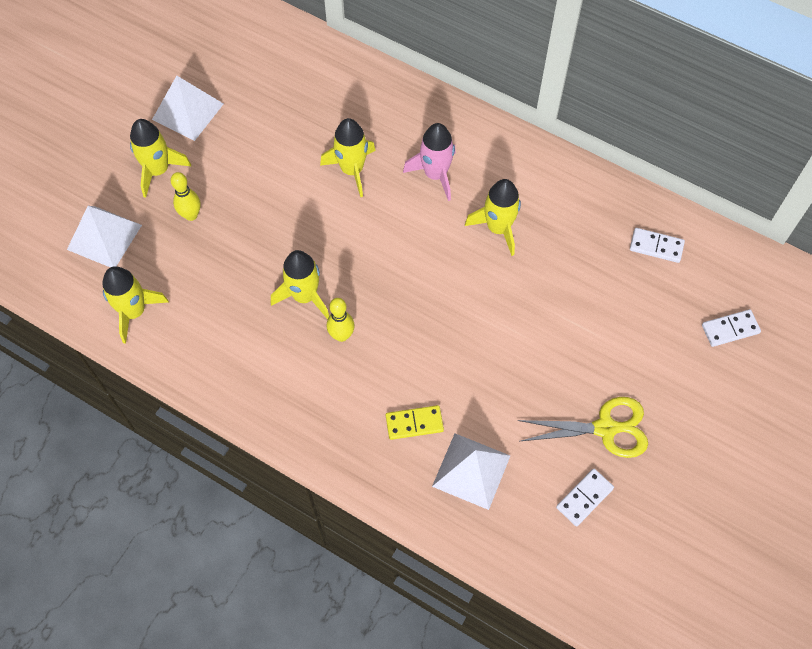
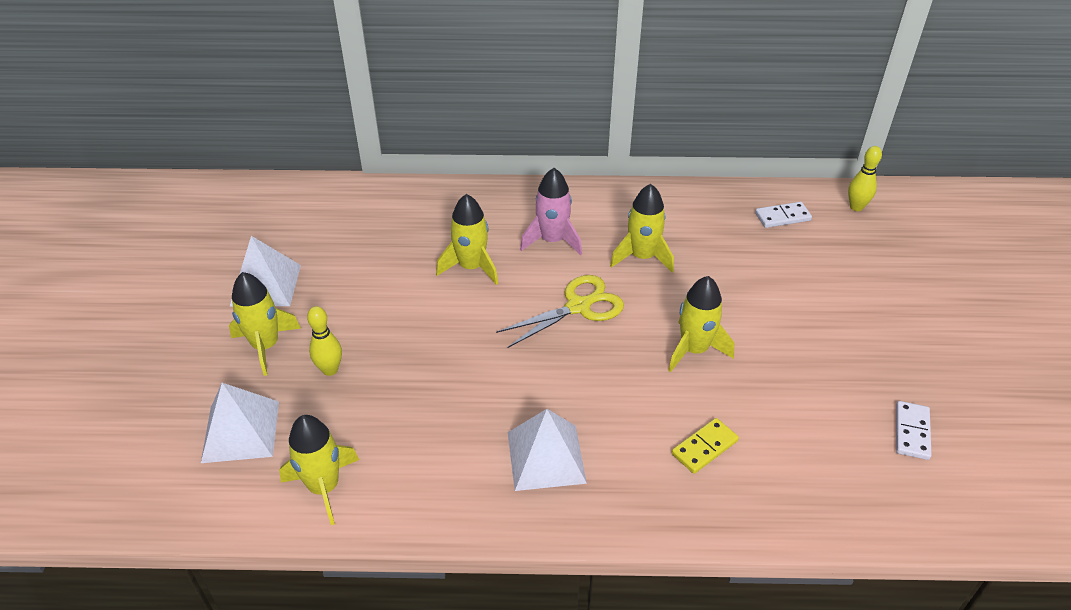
camera: 30 degrees left, 20 degrees down
yellow rocket [271,250,329,319] -> yellow rocket moved to [668,276,734,372]
yellow bowling pin [327,298,355,342] -> yellow bowling pin moved to [848,146,882,211]
white pyramid [432,434,510,510] -> white pyramid moved to [508,409,587,491]
yellow scissors [517,397,648,458] -> yellow scissors moved to [496,275,624,348]
white domino [702,309,761,347] -> none

